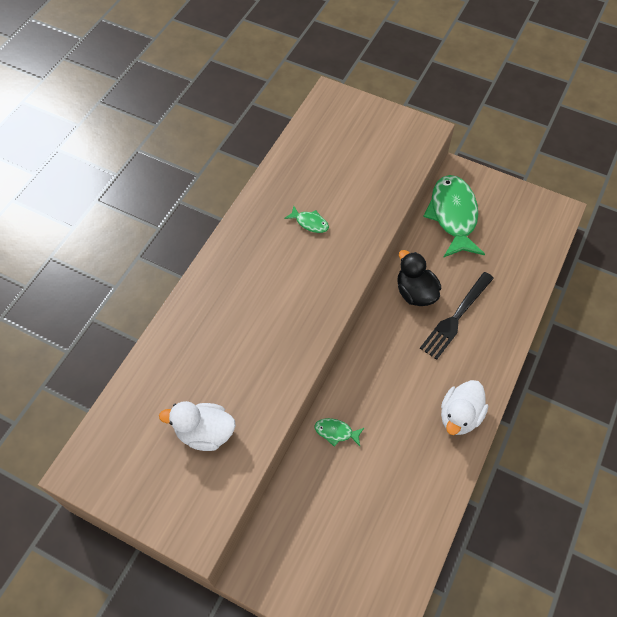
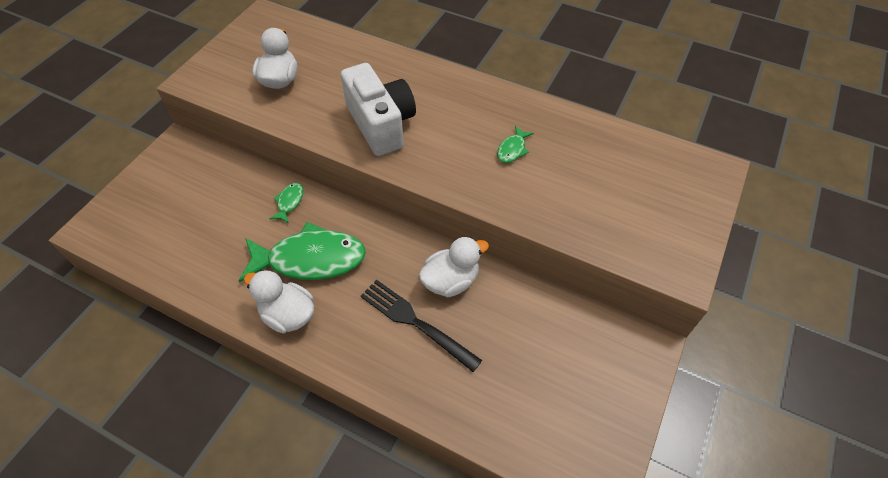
camera: 90 degrees right, 5 degrees down
black duck [397,250,441,306] -> white duck [419,237,489,297]
green fish [423,175,485,258] -> green fish moved to [239,222,366,283]
none -> white camera [340,63,416,156]

